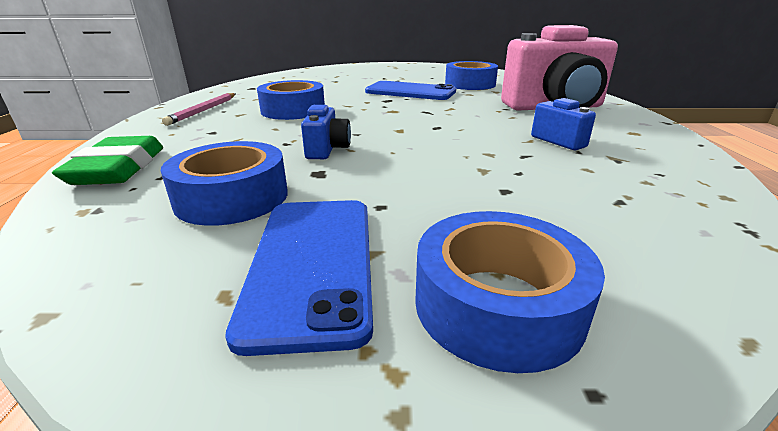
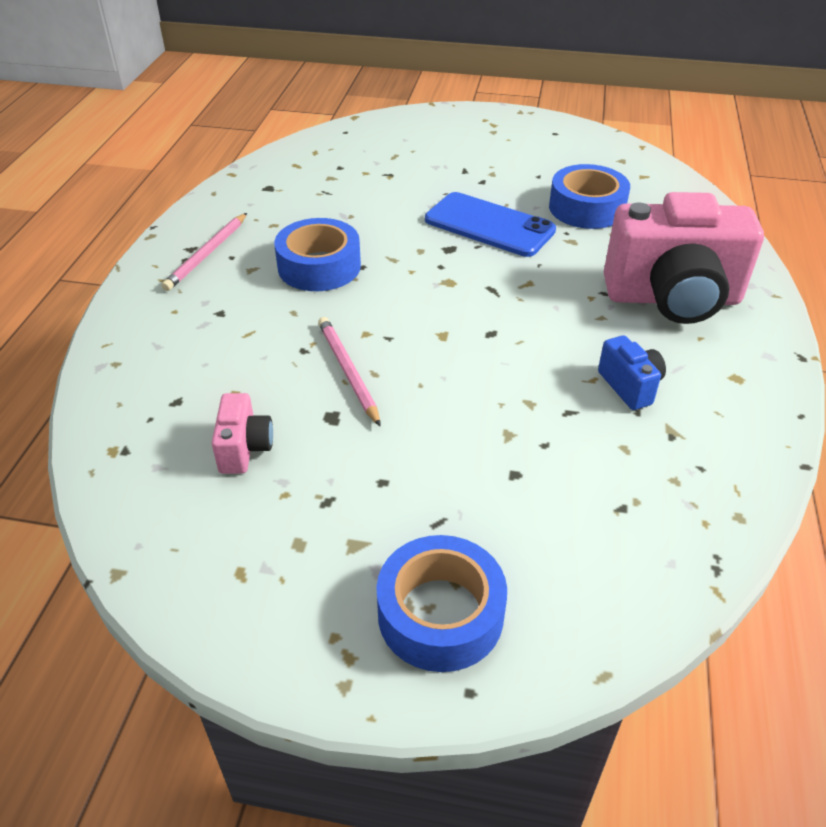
camera: 10 degrees right, 15 degrees up
green eraser [52,136,163,185] -> none
blue tape [161,141,288,226] -> pink camera [212,393,273,474]
blue phone [225,200,373,356] -> none
blue camera [301,105,351,159] -> pink pencil [318,317,381,427]

